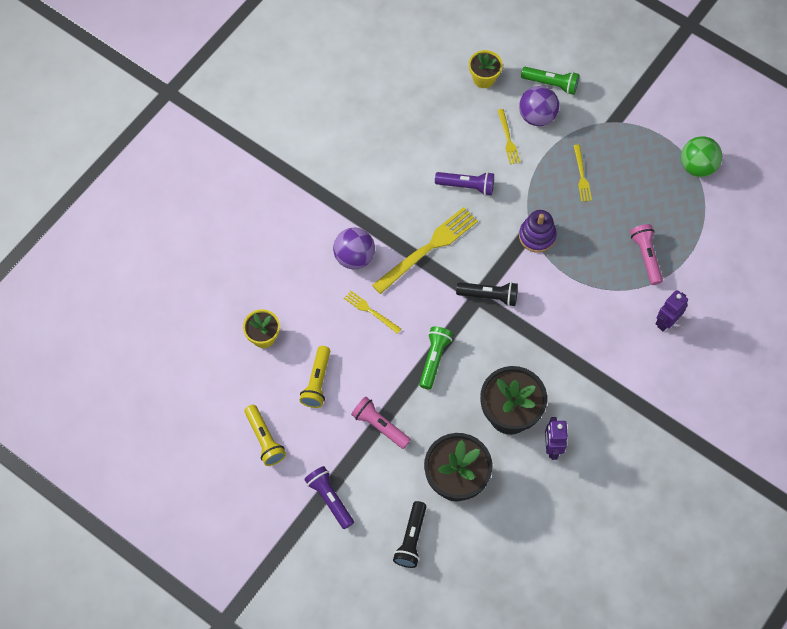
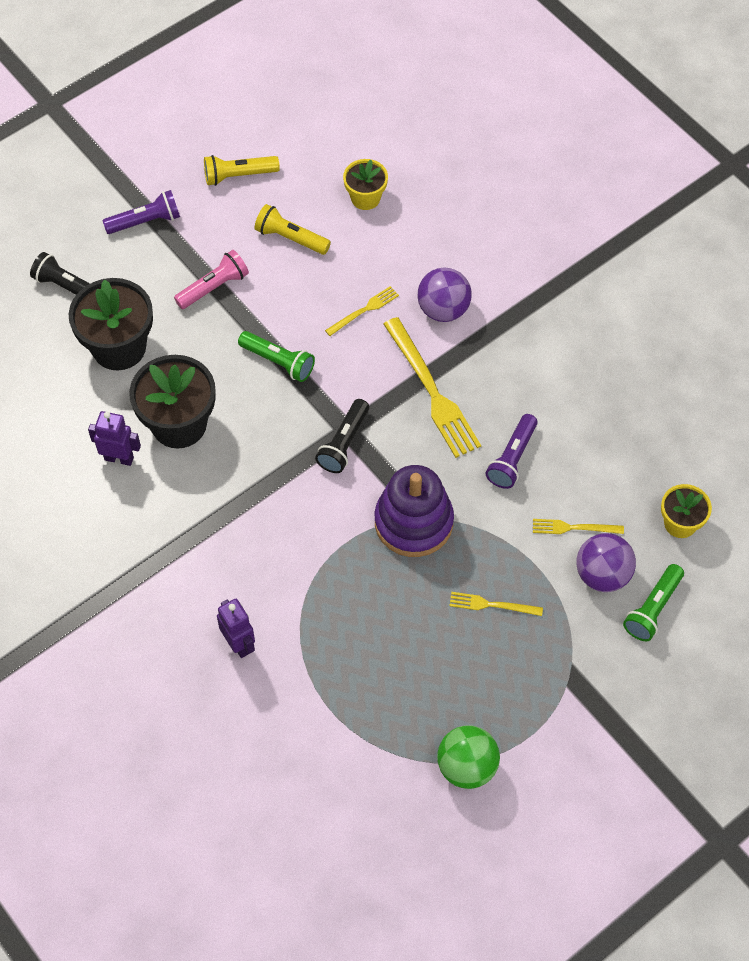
camera: 105 degrees right, 5 degrees down
purple stacking toy [519,210,557,253] -> purple stacking toy [374,465,454,557], size x1.53
pink flashlight [630,224,663,285] -> none

